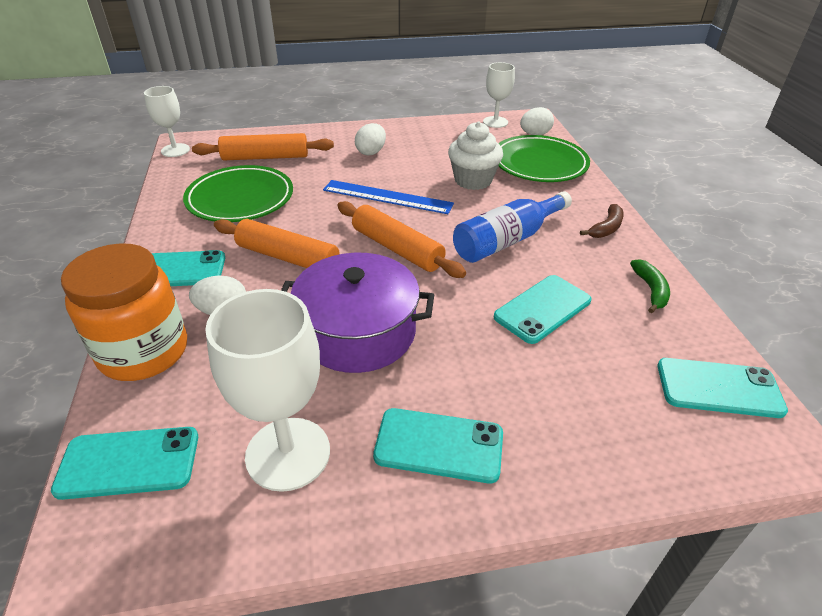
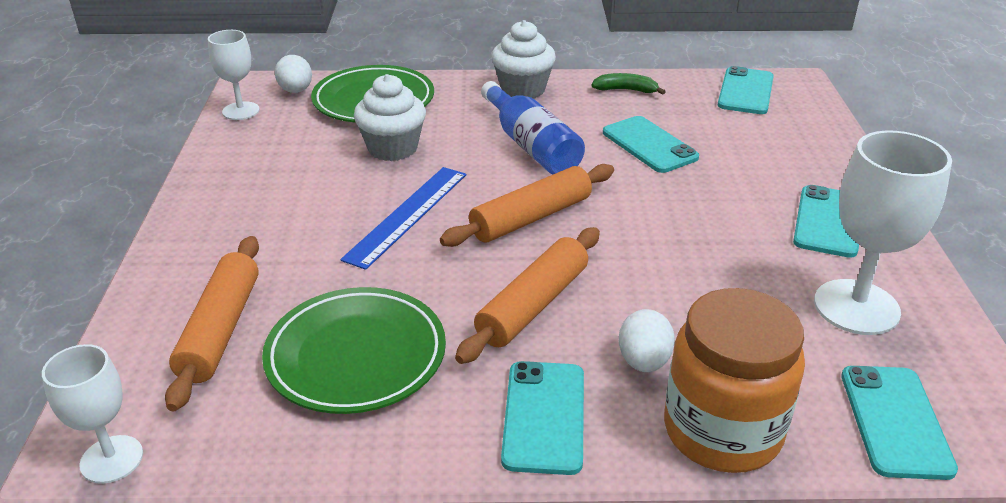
camera: 80 degrees left, 5 degrees down
purple pot [281,253,434,373] -> none
white egg [355,123,386,155] -> none
brown banana [580,204,624,238] -> white cupcake [491,20,556,98]

